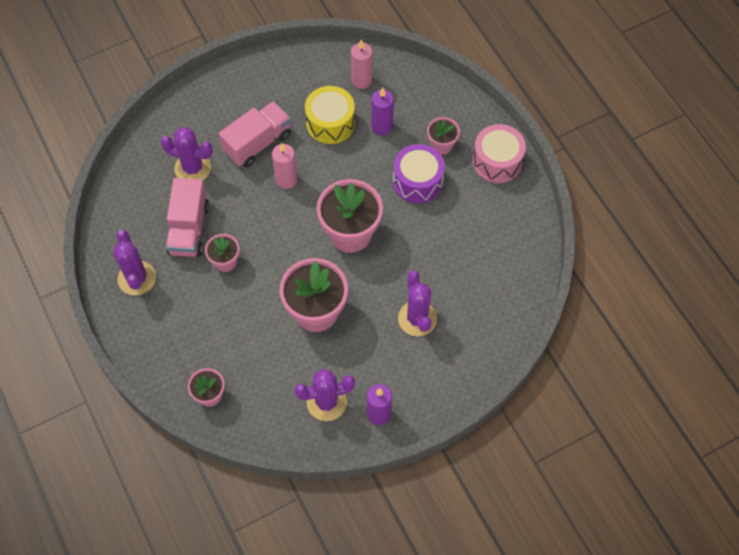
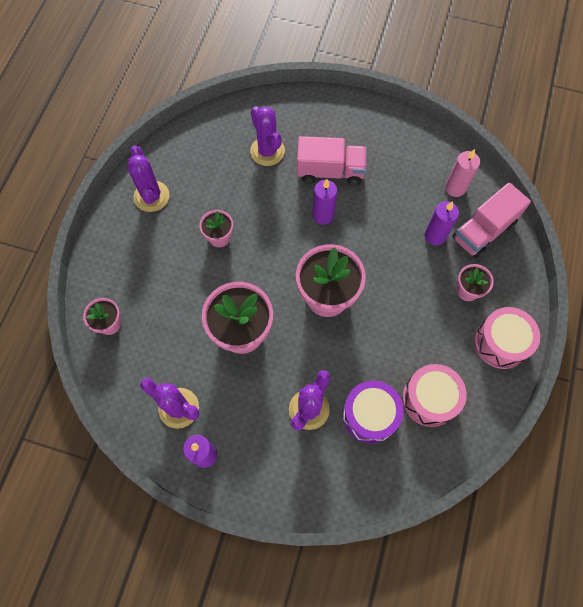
camera: 45 degrees right, 5 degrees up
purple cactus [113,230,156,296] -> purple cactus turned 45 degrees counterclockwise [127,146,169,212]
pink truck [166,178,209,257] -> pink truck moved to [452,182,531,258]
pink candle [272,143,298,189] -> purple candle [312,179,337,225]
yellow drum [305,86,355,144] -> none
purple drum [393,144,445,204] -> purple drum moved to [342,381,404,444]
none -> pink drum [402,364,467,427]

